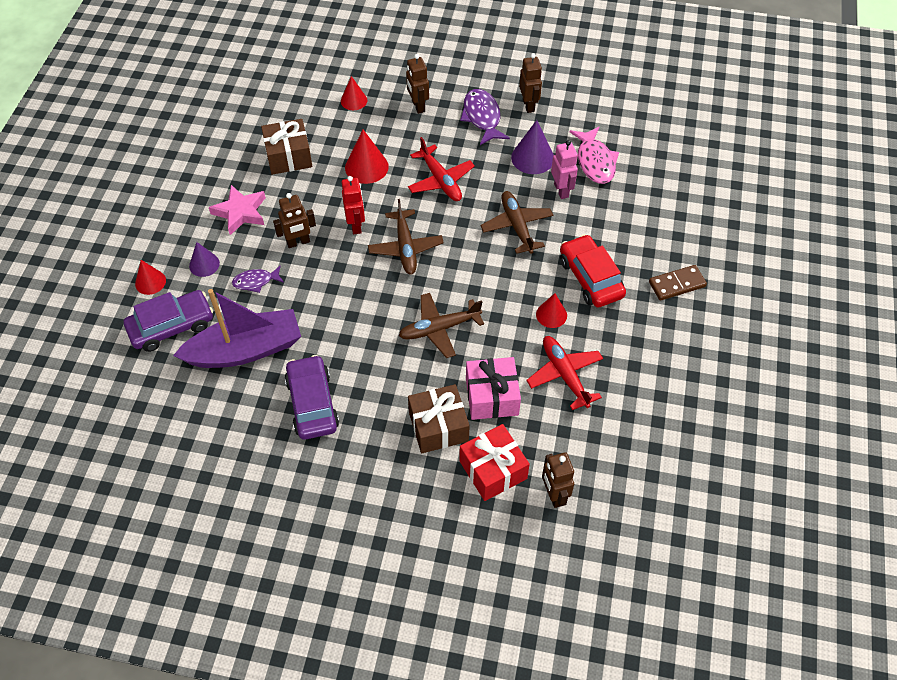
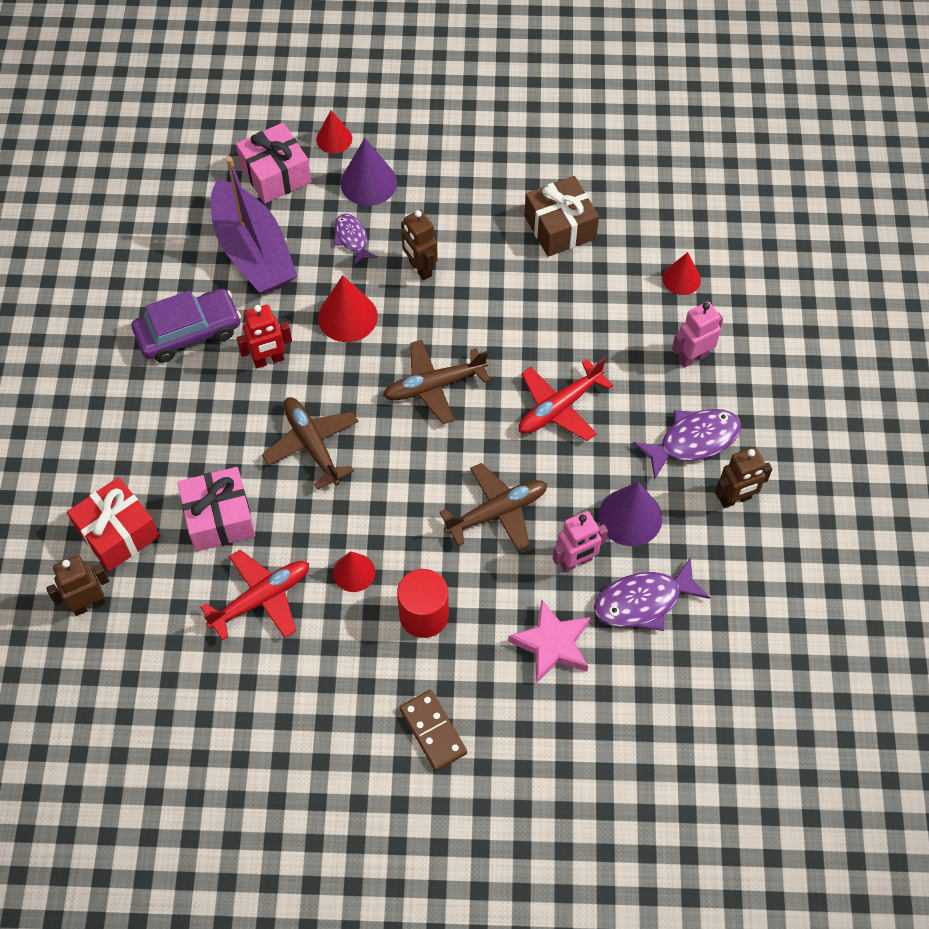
camera: 80 degrees right, 5 degrees up
purple car [124,290,213,352] -> pink gift [236,123,311,204]
purple cone [189,242,220,277] -> purple cone [341,138,397,206], size x1.55
pink star [209,185,266,235] -> pink star moved to [508,599,590,684]
red robot [342,176,365,234] -> red robot moved to [237,305,292,368]
red cone [345,130,389,184] -> red cone moved to [318,275,378,342]
brown robot [406,54,429,114] -> pink robot [672,302,723,368]
brown gift [408,384,470,453] -> none
red car [560,234,626,307] -> red cylinder [397,569,449,638]
pink fish [570,126,619,184] -> purple fish [594,557,710,631]

